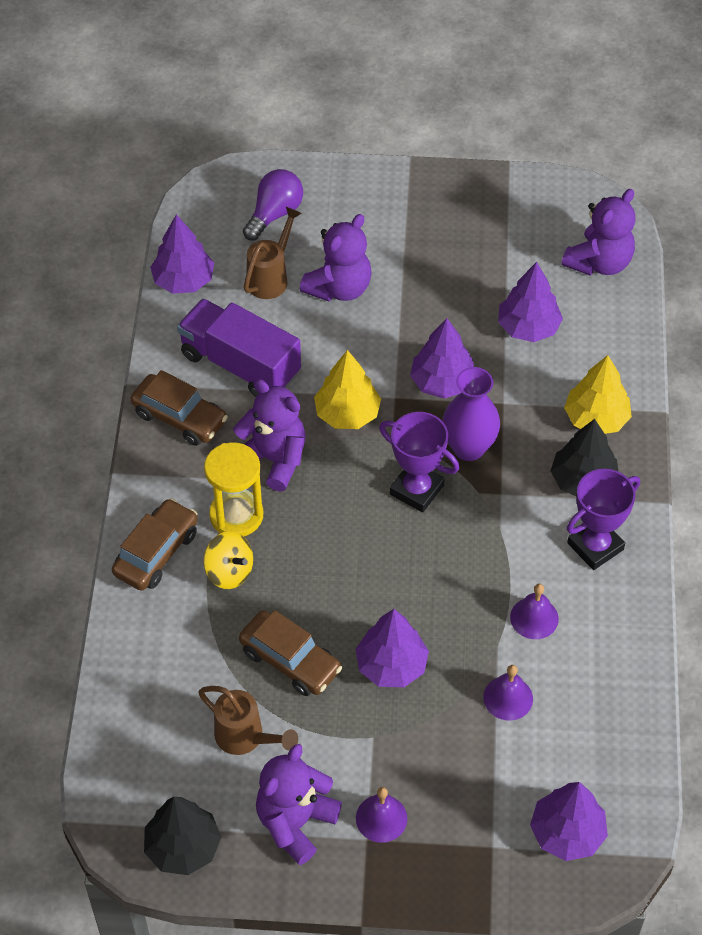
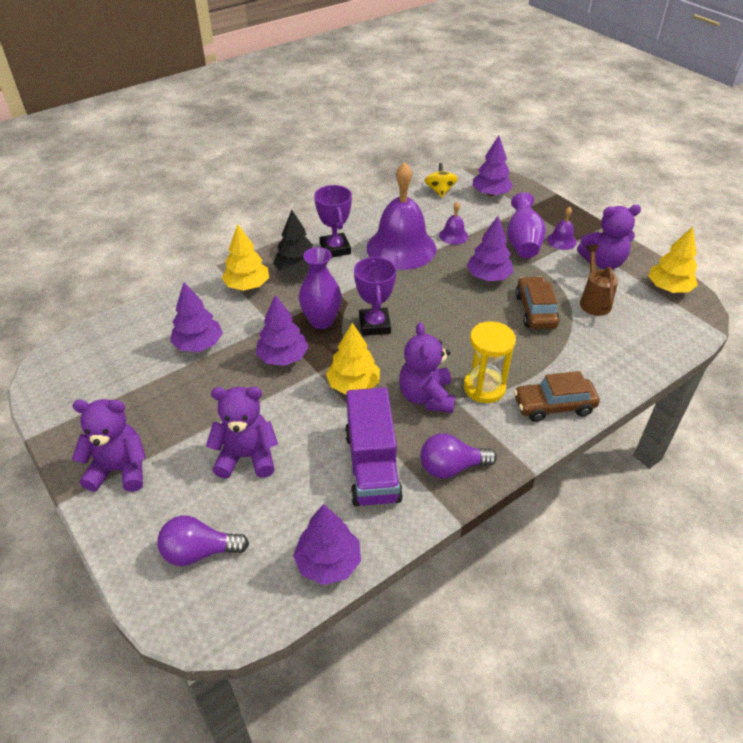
camera: 130 degrees left, 10 degrees down
brown car [131,370,228,446] -> purple light bulb [421,433,497,479]
black tree [144,797,221,875] -> yellow tree [648,227,698,293]
yellow spinning top [204,531,253,589] -> yellow spinning top moved to [425,163,458,198]
brown watering can [244,207,302,299] -> none
purple bell [510,584,559,639] -> purple bell [367,162,436,270], size x2.35
purple teddy bear [562,189,636,276] -> purple teddy bear moved to [72,399,146,492]
purple trophy [567,469,640,570] -> purple trophy turned 60 degrees clockwise [314,185,352,258]
none -> purple vase [507,192,546,258]

